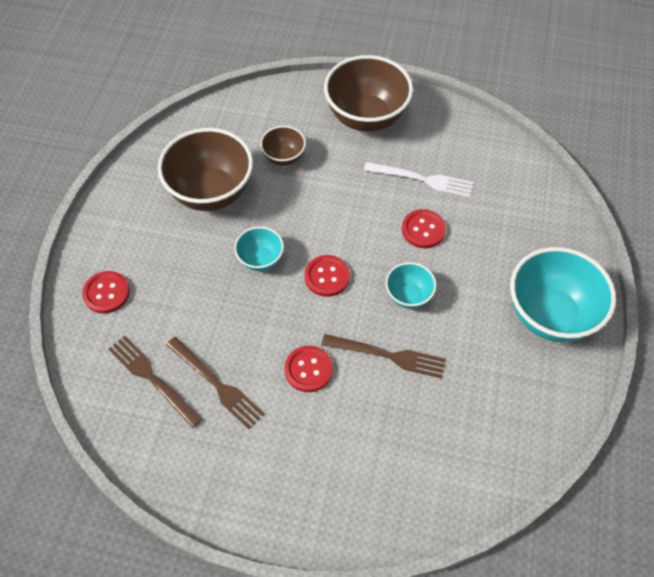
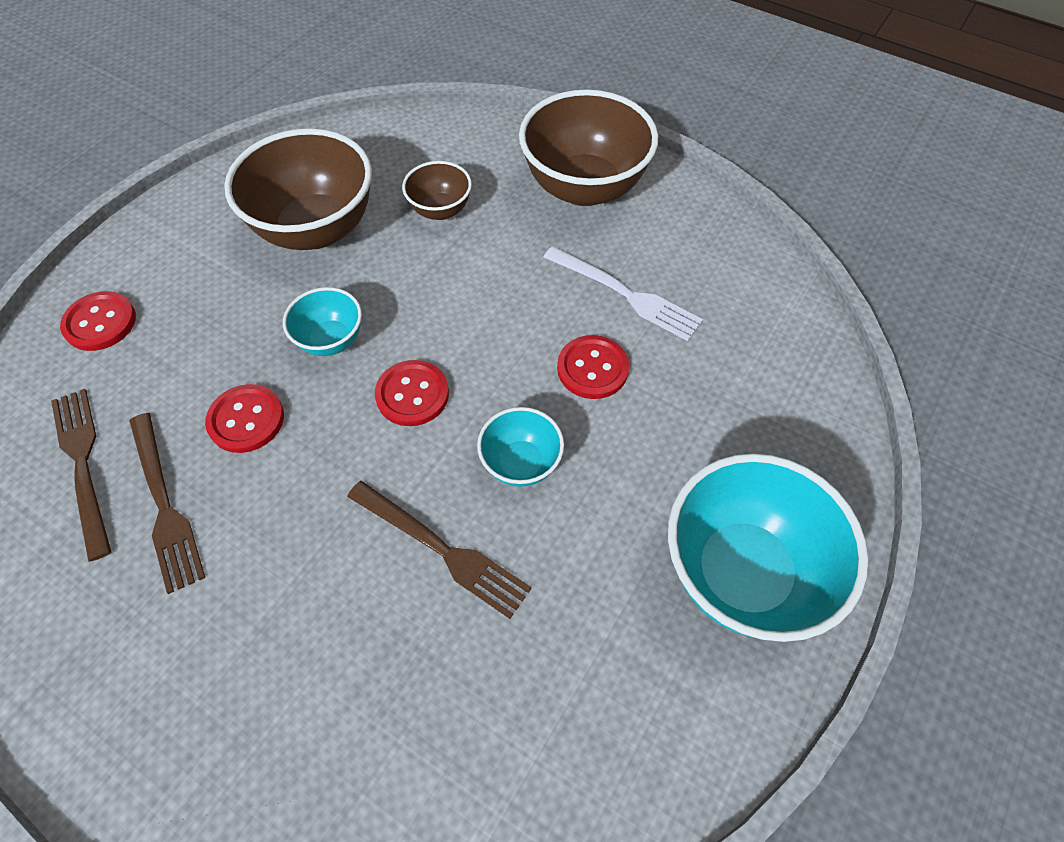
camera: 20 degrees right, 0 degrees up
red button [284,346,333,392] -> red button moved to [205,384,284,453]

